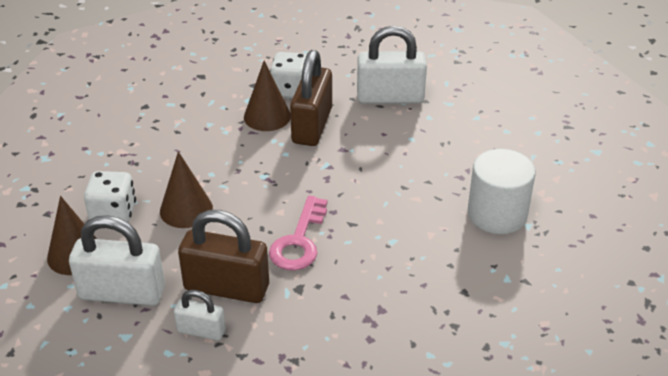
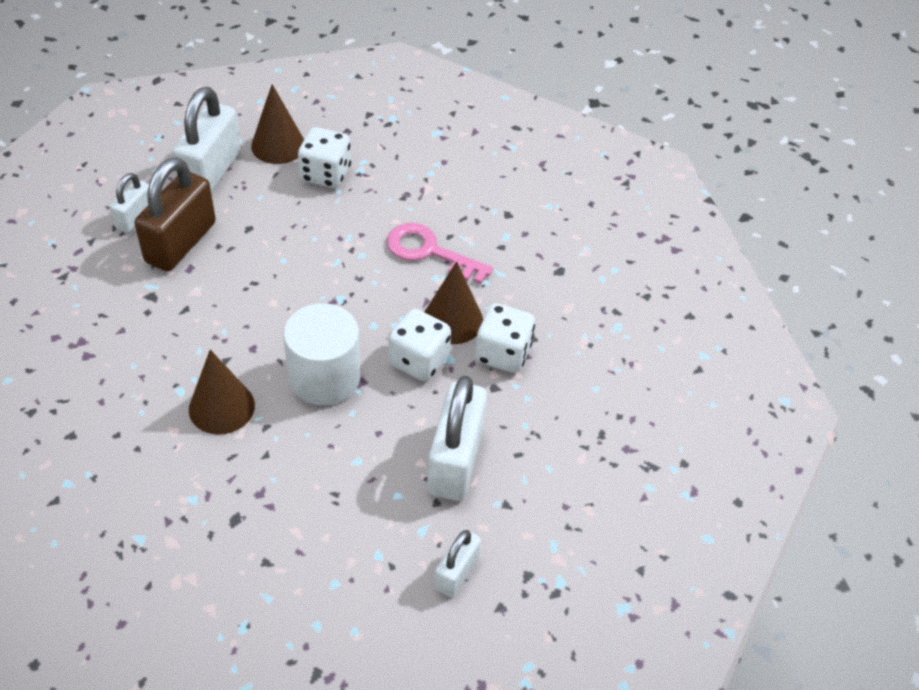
camera: 100 degrees right, 10 degrees up
brown cone [160,151,213,228] -> brown cone moved to [189,350,255,435]
pink key [269,196,327,271] -> pink key moved to [387,223,493,284]
brown padlock [290,50,332,146] -> white dice [388,309,451,381]
white cylinder [467,149,536,234] -> white cylinder moved to [283,303,360,405]
none -> white padlock [434,529,481,597]

